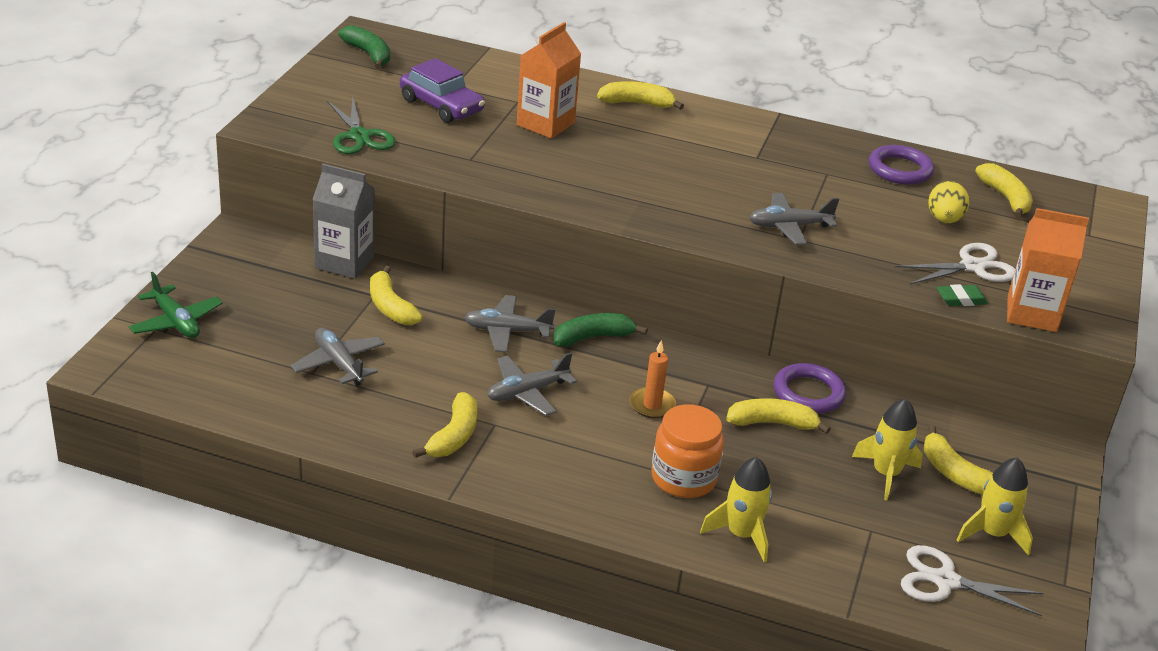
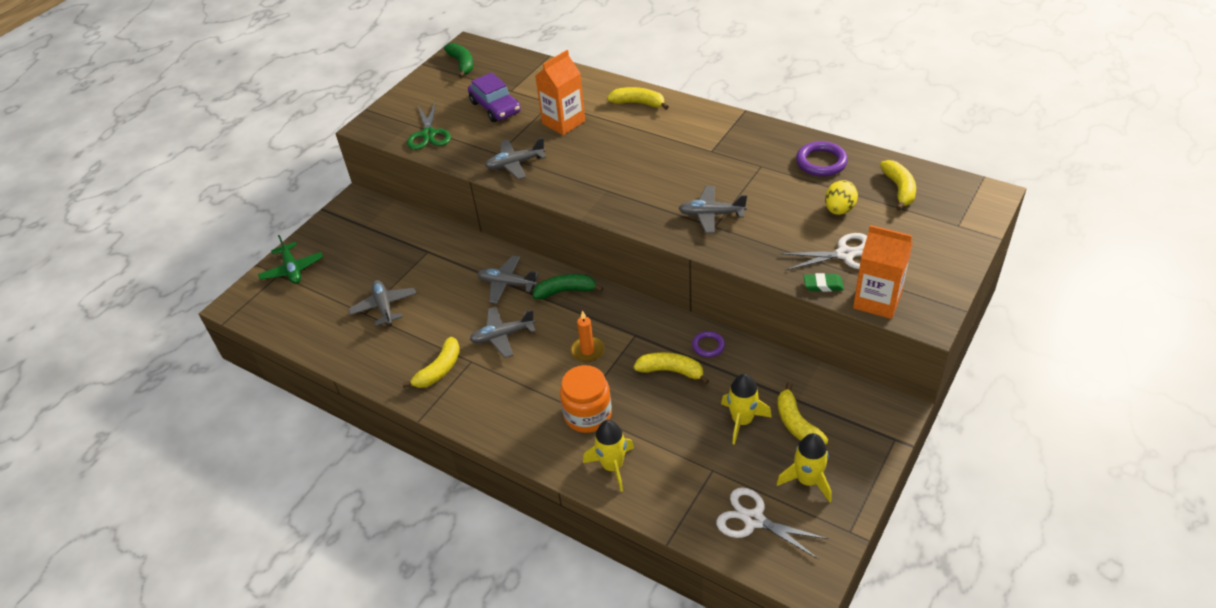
camera: 20 degrees right, 10 degrees up
grey carton [312,164,375,279] -> none
yellow banana [370,266,423,325] -> none
purple ring [774,363,846,414] -> purple ring [692,331,725,357], size x0.61
none -> grey plane [485,137,546,179]

